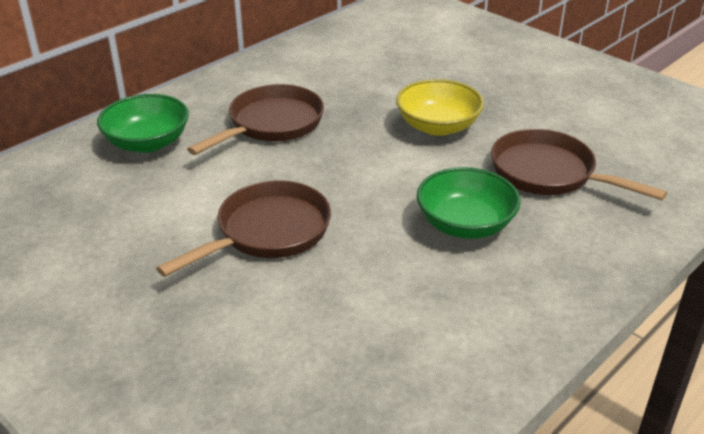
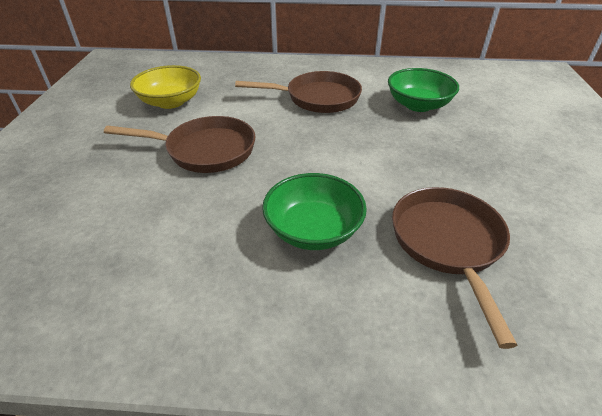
camera: 50 degrees right, 5 degrees up
green bowl [97,94,189,153] -> green bowl moved to [388,68,459,112]
yellow bowl [396,79,484,136] -> yellow bowl moved to [130,65,201,109]

